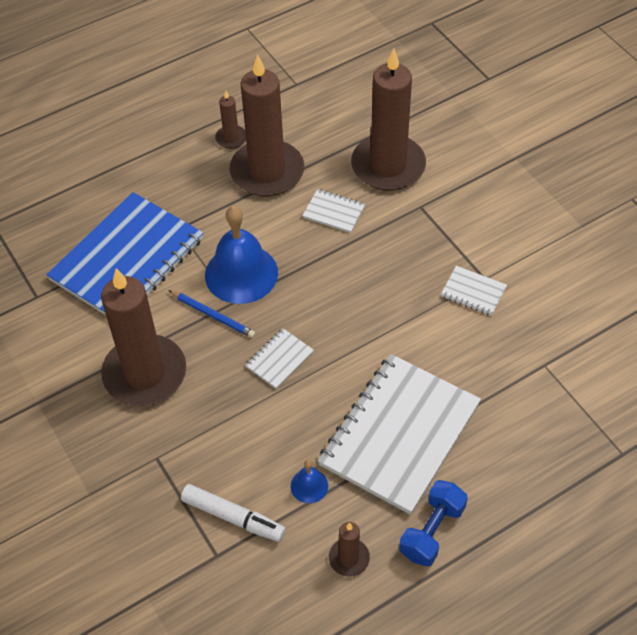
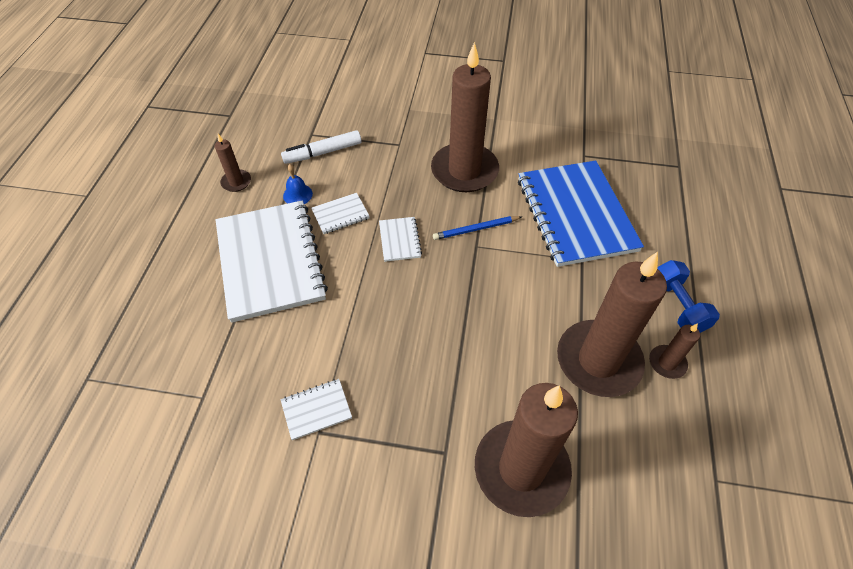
camera: 130 degrees right, 0 degrees up
blue bell [205,206,278,304] -> none
white notebook [302,189,365,233] -> white notebook moved to [311,193,370,234]
blue dumbbell [399,480,468,567] -> blue dumbbell moved to [657,260,720,333]

